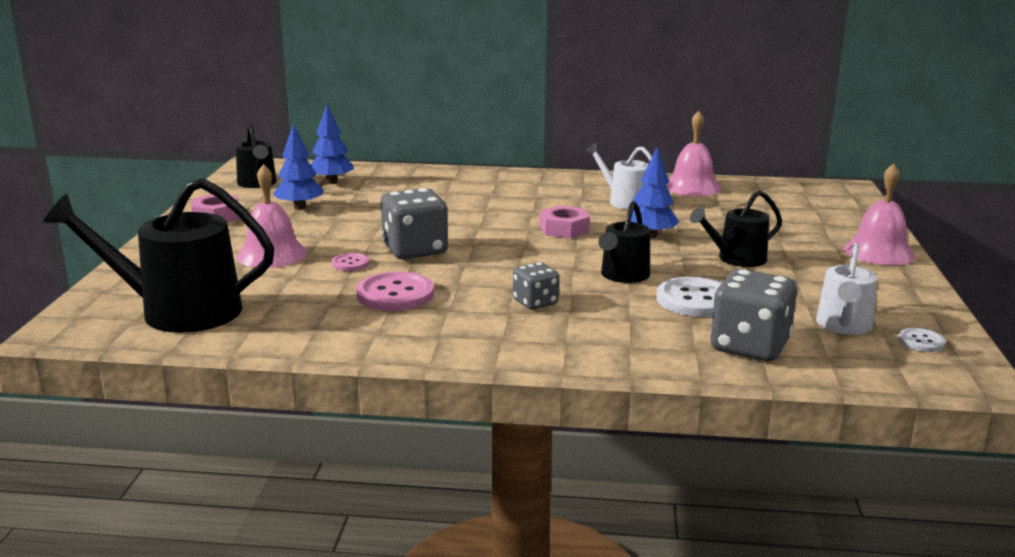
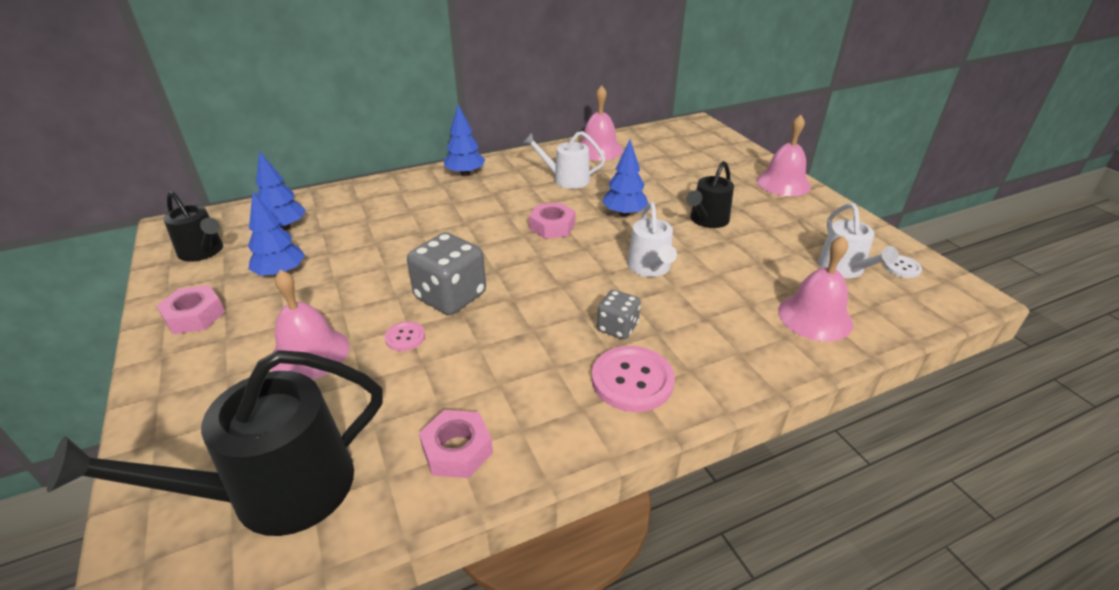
camera: 30 degrees left, 15 degrees up
pink button [356,272,434,311] -> pink button moved to [592,346,675,412]
black watering can [598,201,650,283] -> white watering can [627,202,677,277]
white button [656,277,722,317] -> none
grey dice [710,269,797,361] -> pink bell [778,236,853,342]
none -> pink nut [419,410,493,478]
none -> blue tree [444,104,485,176]

